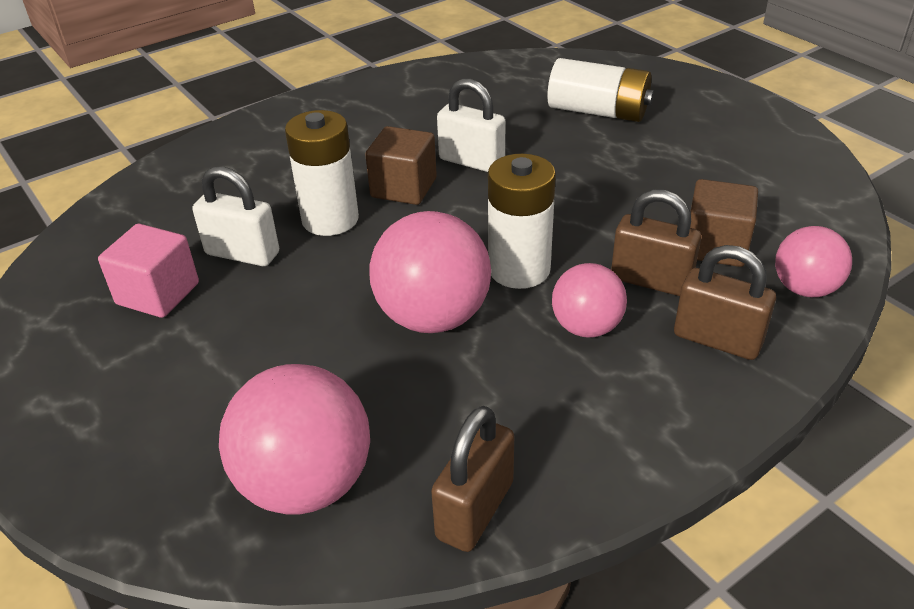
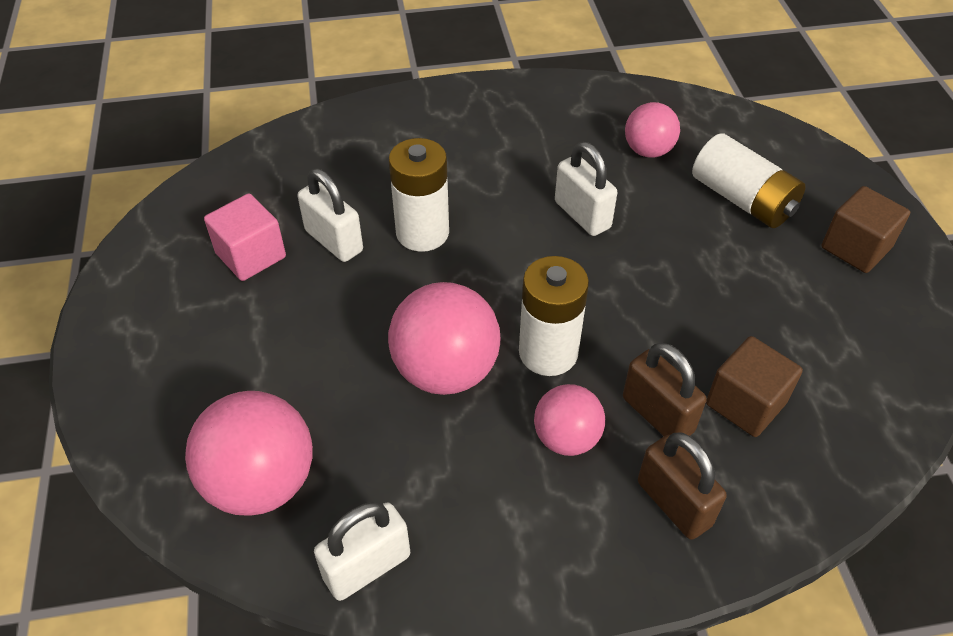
camera: 25 degrees right, 10 degrees up
brown cube [365,126,437,205] -> brown cube moved to [821,186,910,273]
brown padlock [431,406,514,552] -> white padlock [314,502,410,601]
pink ball [775,226,852,297] -> pink ball moved to [625,102,680,158]

